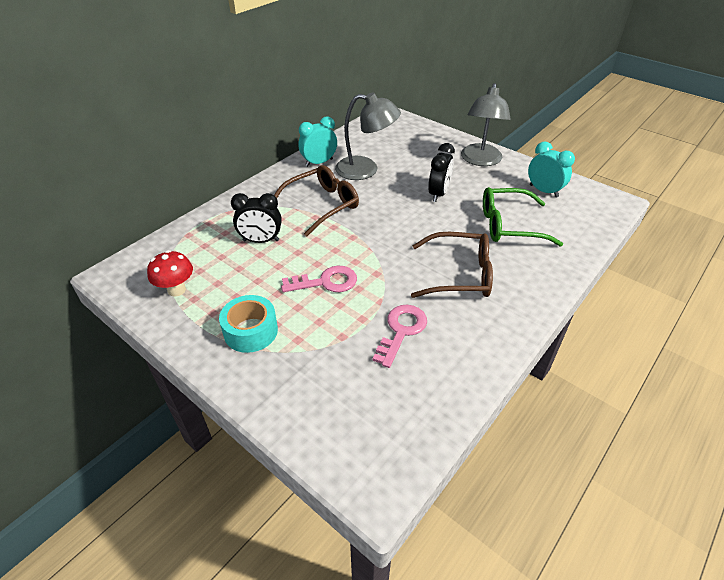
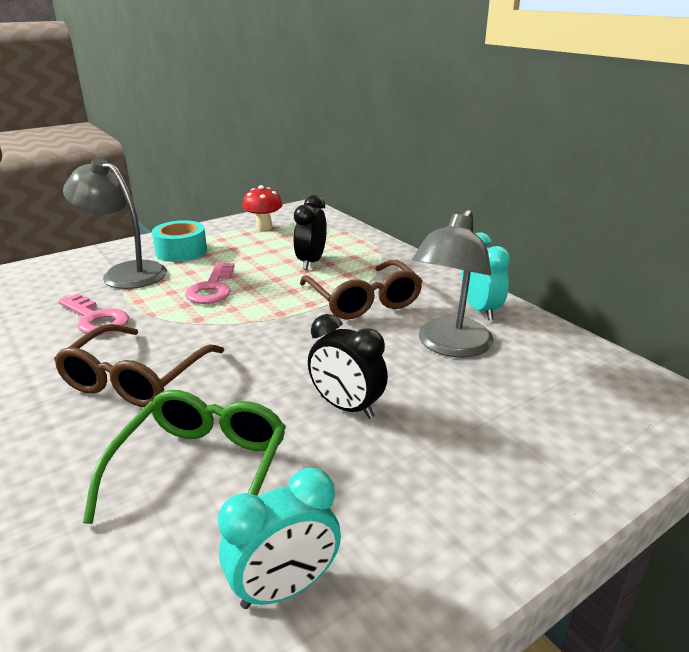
camera: 105 degrees right, 15 degrees down
grey lamp [461,83,511,166] -> grey lamp moved to [63,158,167,289]

